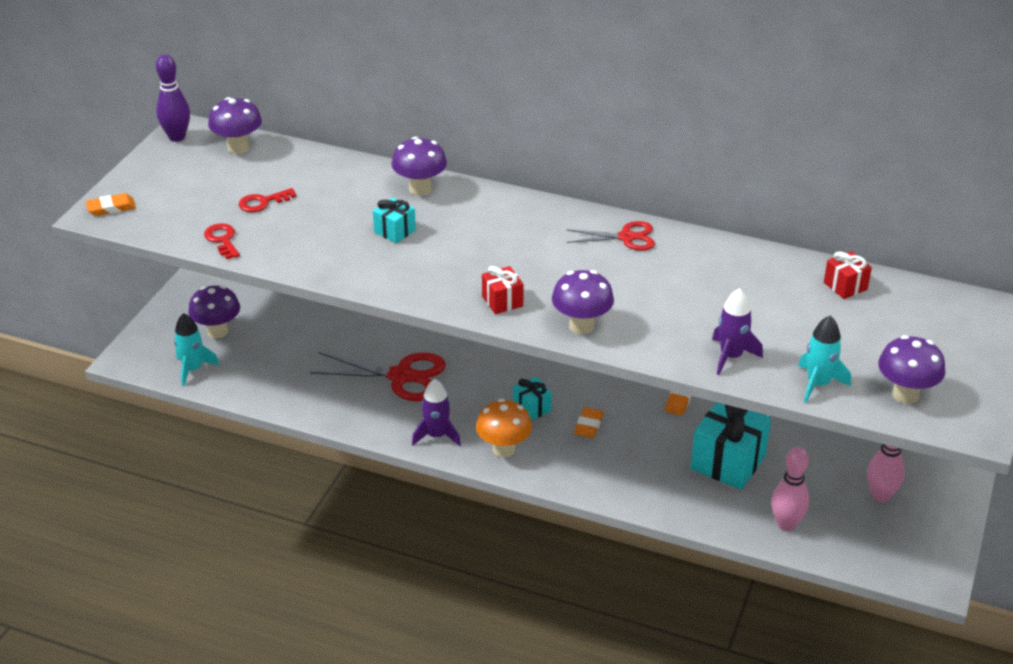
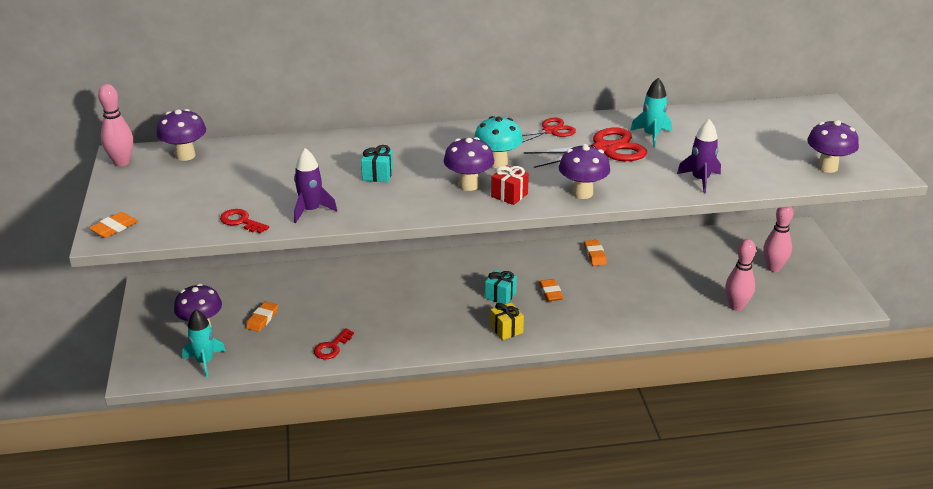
camera: 30 degrees left, 5 degrees down
purple bowling pin [156,54,190,142] -> pink bowling pin [98,84,133,166]
red key [239,188,296,212] -> red key moved to [314,328,354,359]
red scissors [310,352,446,401] -> red scissors moved to [524,128,647,168]
purple mushroom [392,137,447,196] -> purple mushroom moved to [444,137,494,191]
purple rocket [412,379,461,446] -> purple rocket moved to [294,148,337,223]
orange mushroom [476,399,532,458] -> yellow gift [490,302,524,340]
turquoise gift [691,402,771,490] -> none
turquoise rocket [798,316,851,403] -> turquoise rocket moved to [630,78,671,148]
red gift [824,251,872,299] -> none
none -> orange eraser [246,302,278,332]
none -> turquoise mushroom [474,116,523,168]

